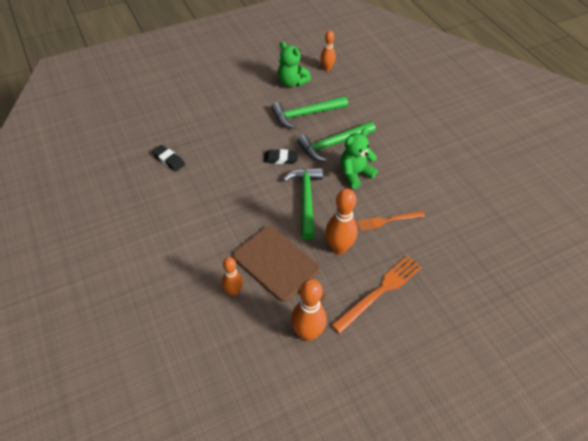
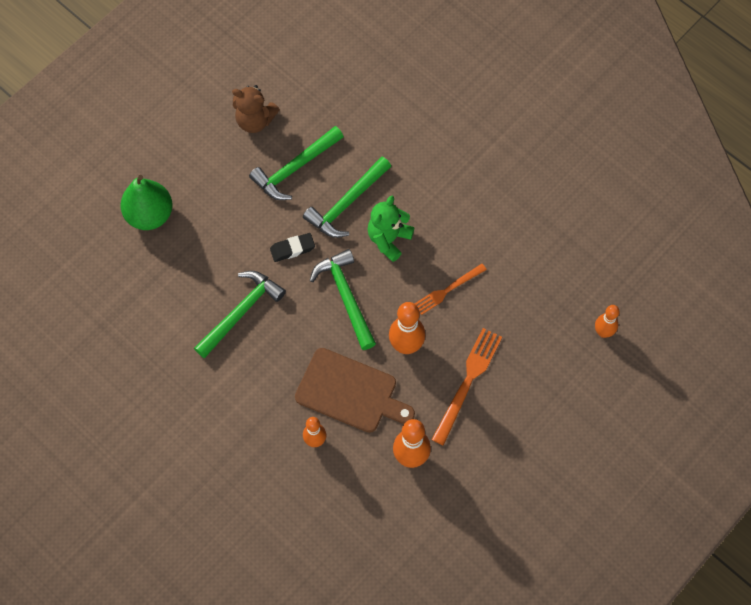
camera: 20 degrees left, 15 degrees up
black eraser [152,145,185,172] -> none
green teddy bear [278,42,311,87] -> brown teddy bear [232,85,280,133]
orange bowling pin [320,31,336,71] -> orange bowling pin moved to [595,305,620,338]
none -> green pear [120,175,173,230]
none -> green hammer [194,271,286,358]

